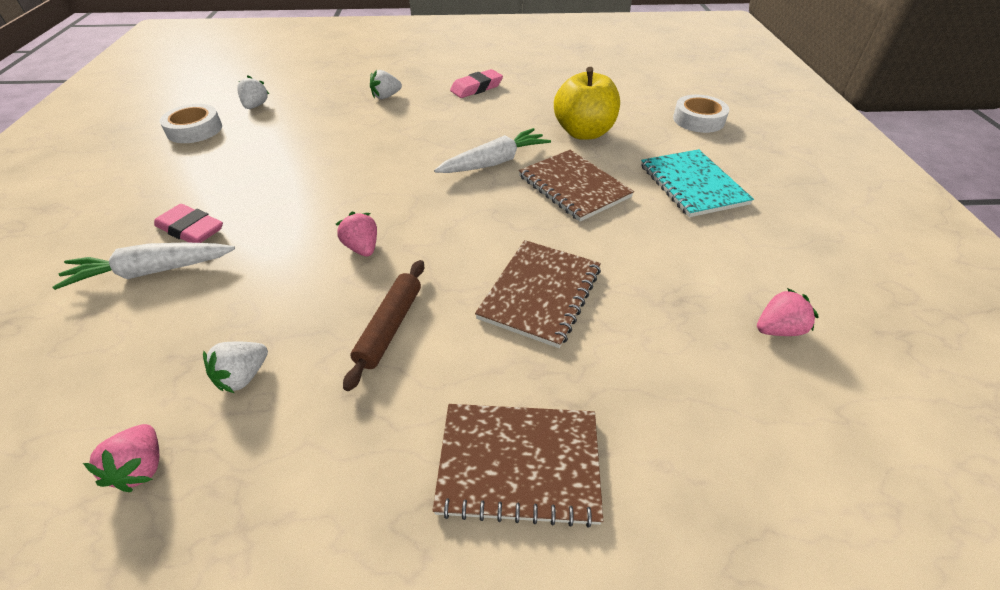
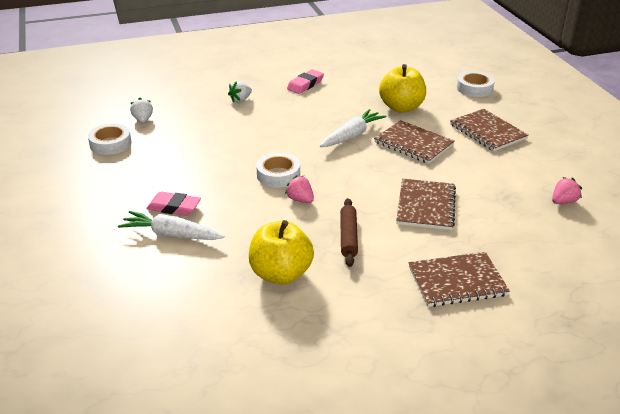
camera: 15 degrees left, 10 degrees down
white carrot [52,242,235,290] -> white carrot turned 45 degrees clockwise [118,211,224,240]
pink strawberry [83,424,159,492] -> none
white strawberry [203,342,268,393] -> yellow apple [249,220,314,284]
turquoise notebook [641,149,754,217] -> brown notebook [450,109,528,151]
none -> white tape [256,153,300,188]

